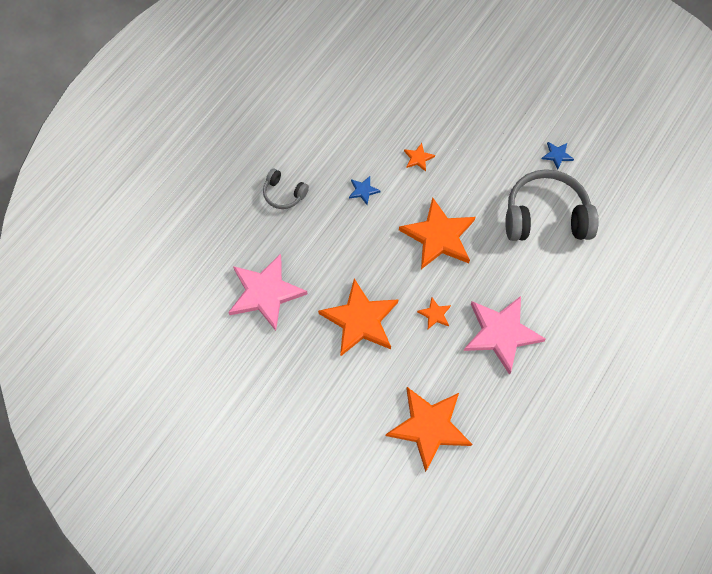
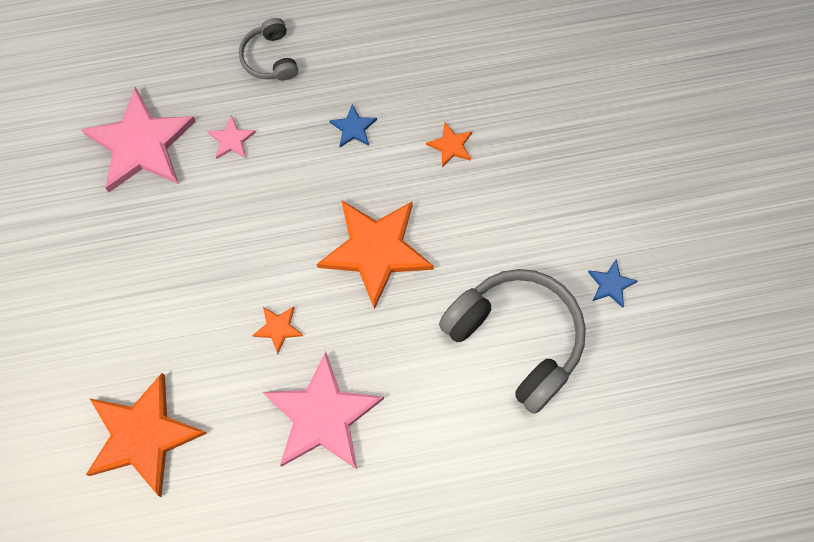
camera: 45 degrees right, 5 degrees up
orange star [318,279,399,356] -> none
none -> pink star [207,115,256,159]

